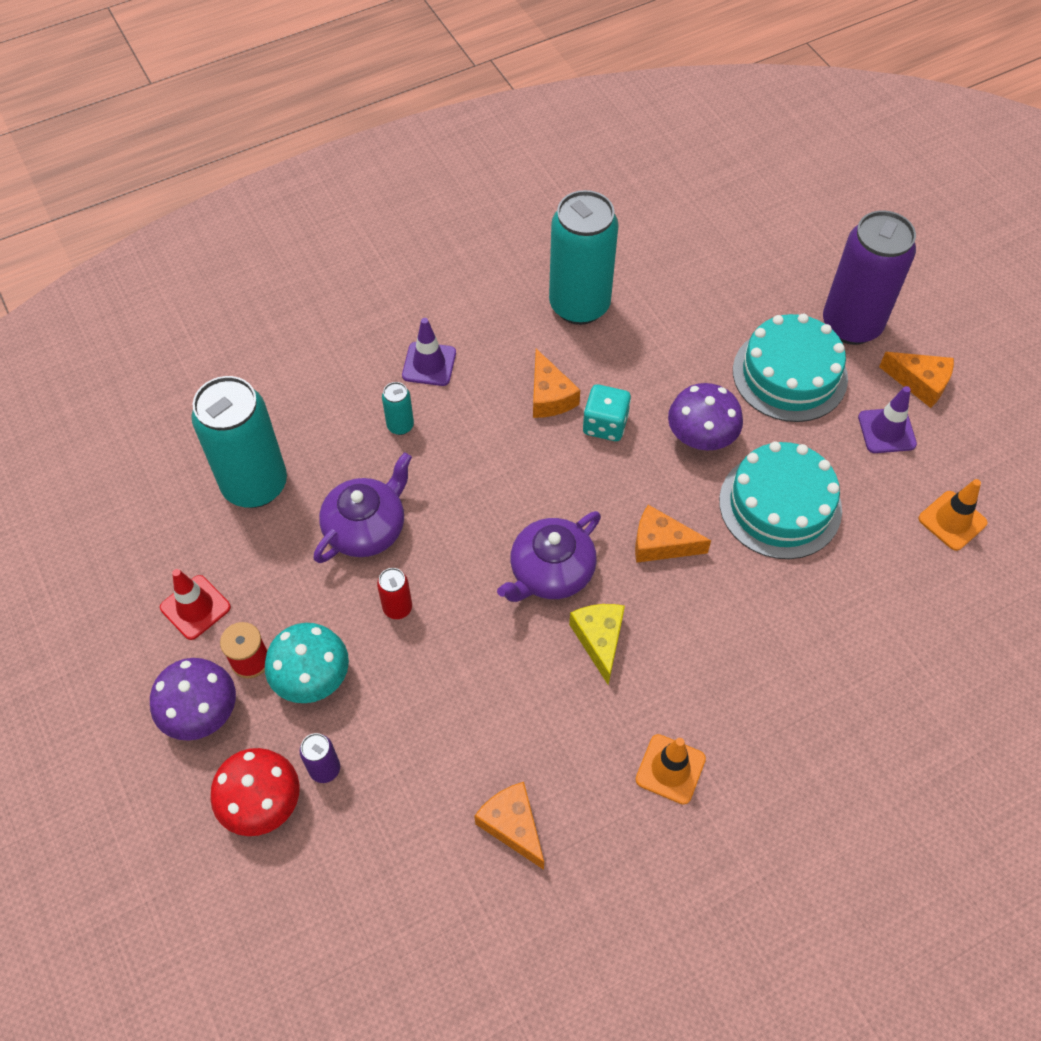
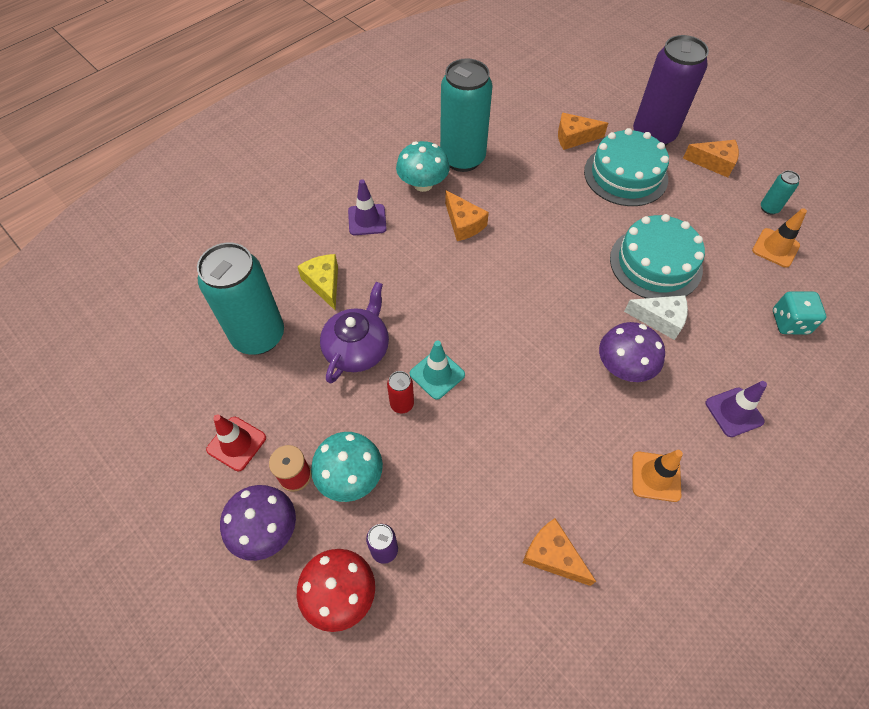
camera: 15 degrees left, 0 degrees up
turquoise can [382,382,414,435] -> turquoise can moved to [761,170,800,215]
purple teapot [497,511,601,602] -> none
yellow cheese [569,604,625,685] -> yellow cheese moved to [297,254,338,311]
turquoise dice [583,384,631,441] -> turquoise dice moved to [773,291,826,334]
orange cheese [635,505,711,563] -> orange cheese moved to [558,113,608,150]
purple mushroom [668,383,743,450] -> purple mushroom moved to [599,322,665,382]
purple traffic cone [858,386,917,453] -> purple traffic cone moved to [706,381,767,437]
none -> turquoise mushroom [396,141,450,192]
none -> turquoise traffic cone [410,341,465,400]
none -> white cheese [624,295,688,340]

